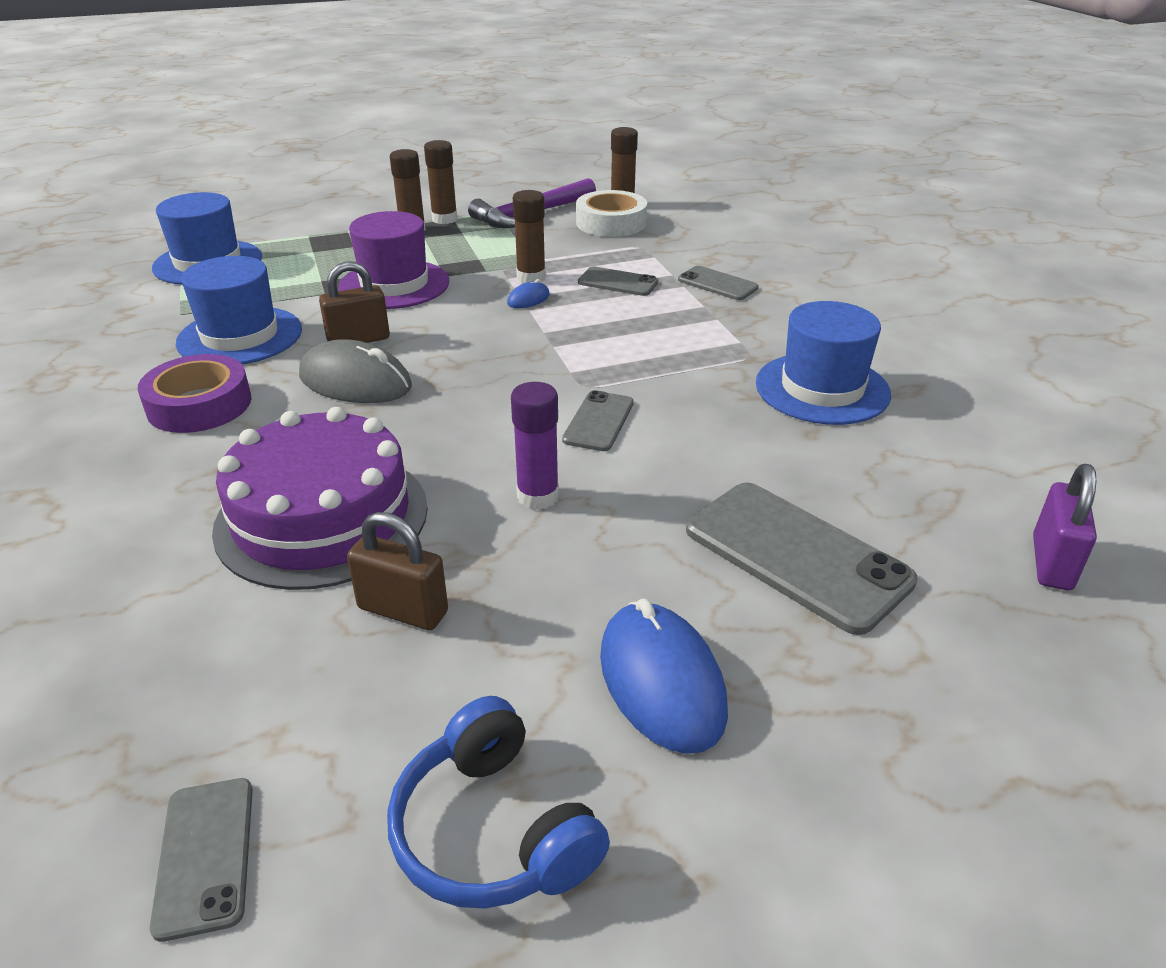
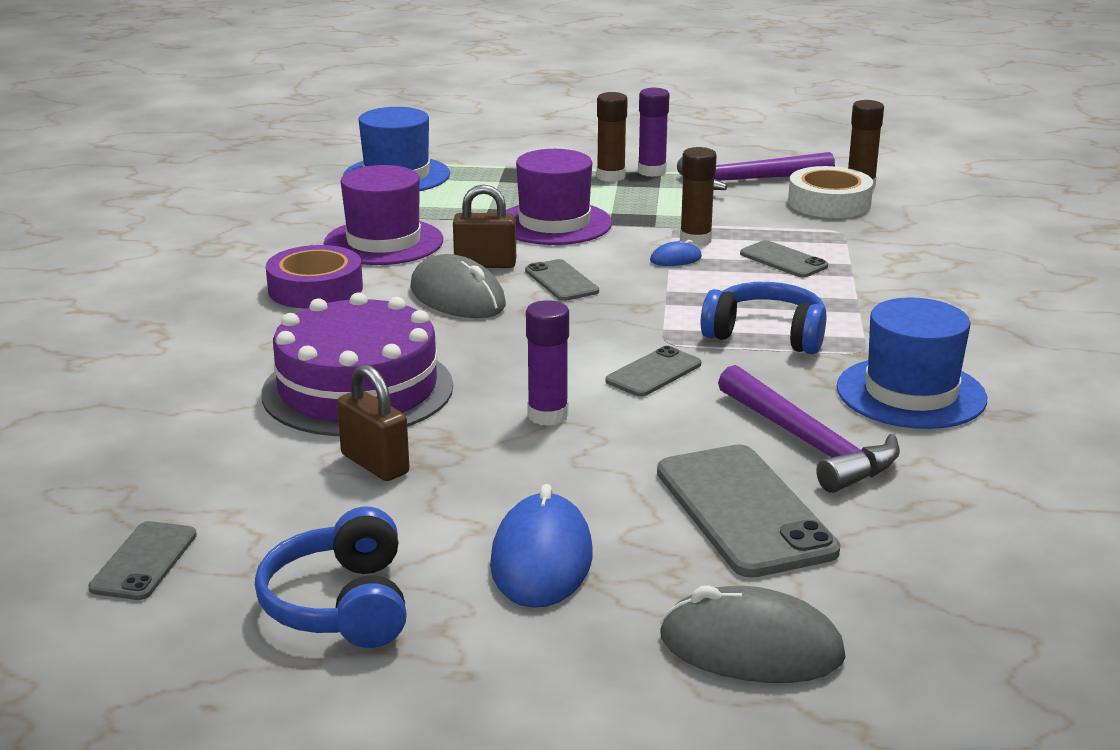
camera: 25 degrees right, 10 degrees down
blue hat [176,256,302,365] -> purple hat [324,165,443,265]
brown glue stick [424,140,458,224] -> purple glue stick [638,88,670,177]
grey phone [678,266,759,300] -> grey phone moved to [525,259,599,301]
purple padlock [1033,464,1097,590] -> none
none -> grey mouse [660,585,846,683]
none -> blue headphones [701,282,826,354]
none -> purple hammer [718,365,900,493]

